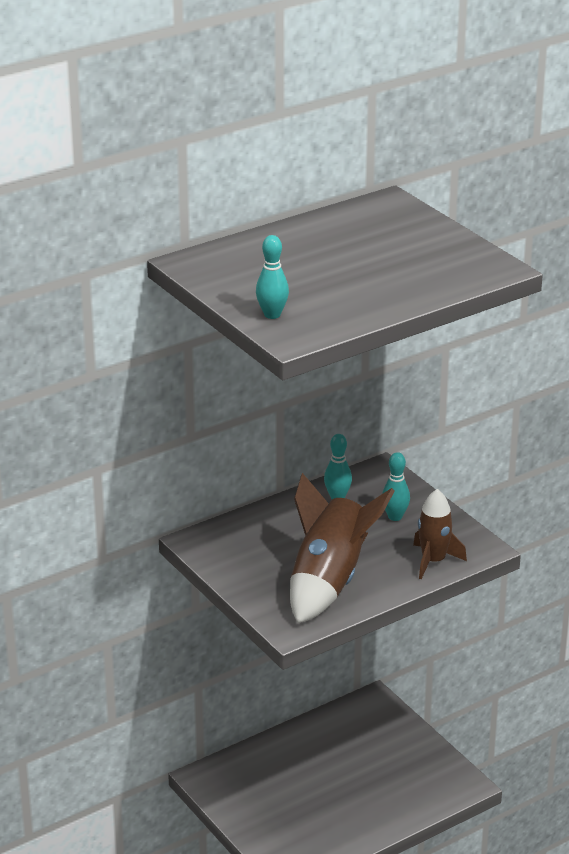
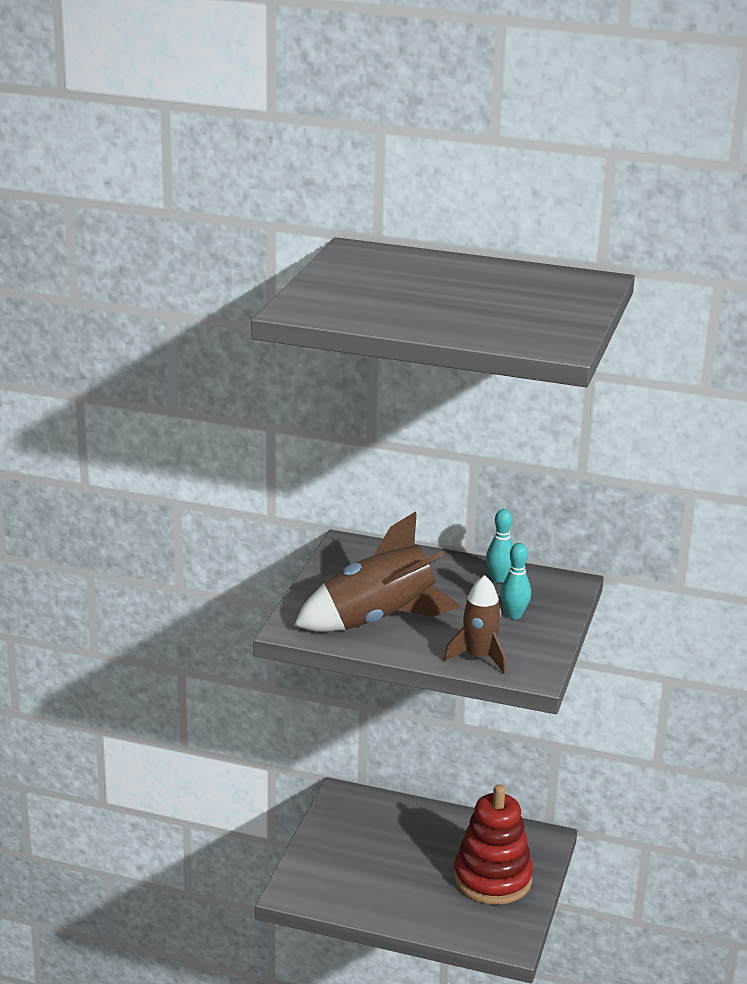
camera: 50 degrees right, 5 degrees down
turquoise bowling pin [256,235,289,319] -> none
none -> red stacking toy [454,784,533,905]

